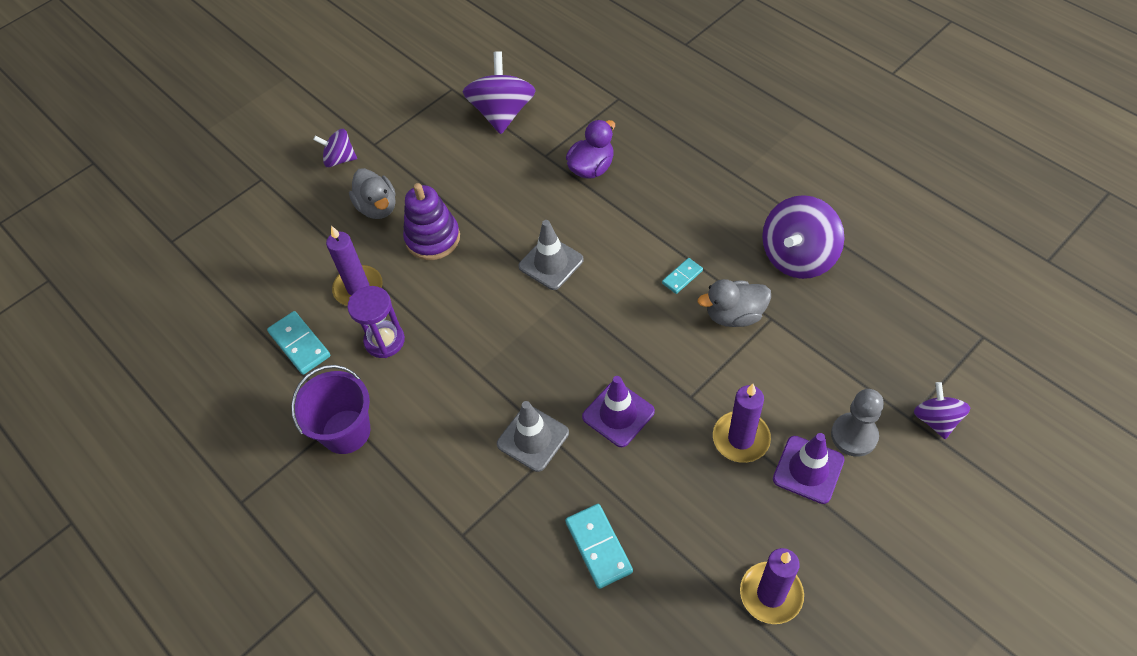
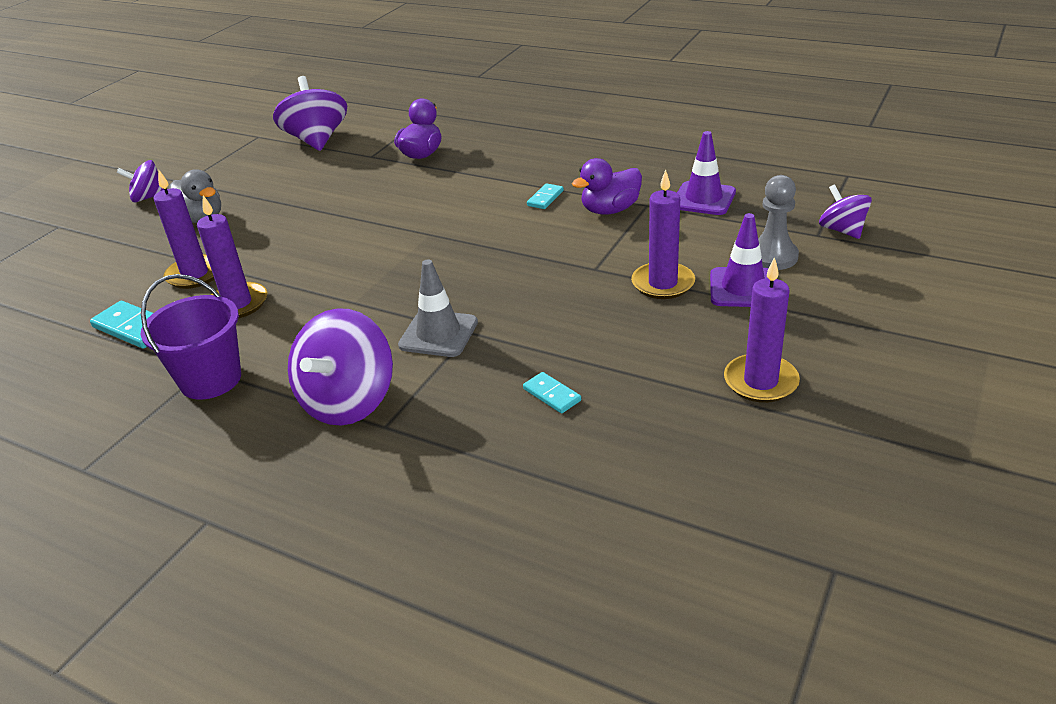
camera: 20 degrees left, 20 degrees down
purple hourglass [347,286,405,358] -> purple candle [197,195,267,318]
purple stacking toy [403,183,460,260] -> none
grey traffic cone [519,220,584,290] -> none
turquoise domino [565,504,633,589] -> turquoise domino [523,372,581,413], size x0.60
purple traffic cone [582,376,655,447] -> purple traffic cone moved to [677,131,736,215]
grey duck [698,279,771,327] -> purple duck [572,158,642,215]
purple spinning top [762,195,845,279] -> purple spinning top moved to [288,308,393,426]

